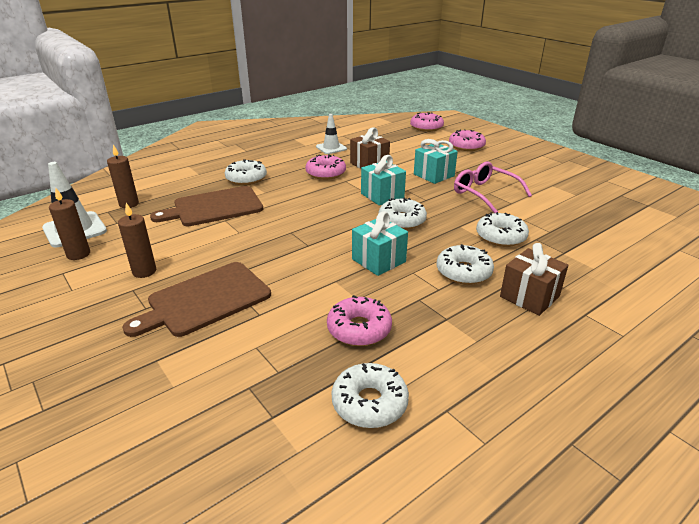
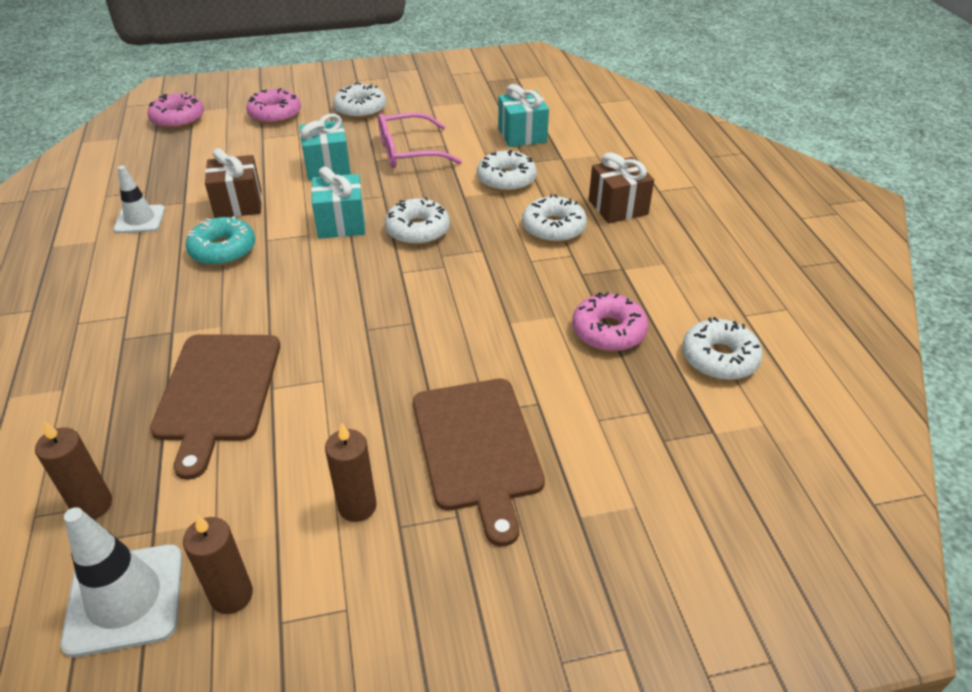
camera: 65 degrees left, 10 degrees up
white donut [225,159,267,185] -> white donut moved to [333,82,386,119]
pink donut [306,154,346,180] -> turquoise donut [186,216,255,266]
turquoise gift [352,211,408,276] -> turquoise gift moved to [498,84,549,147]

